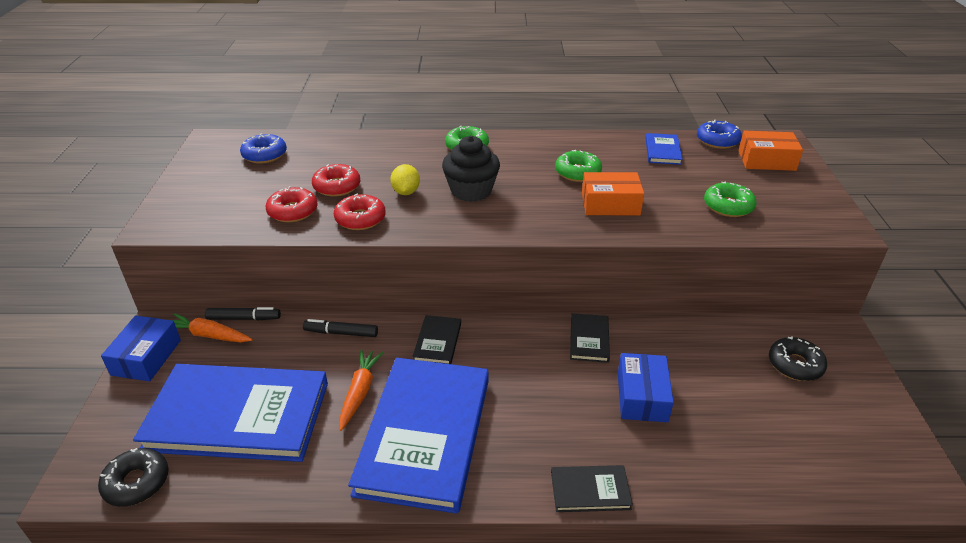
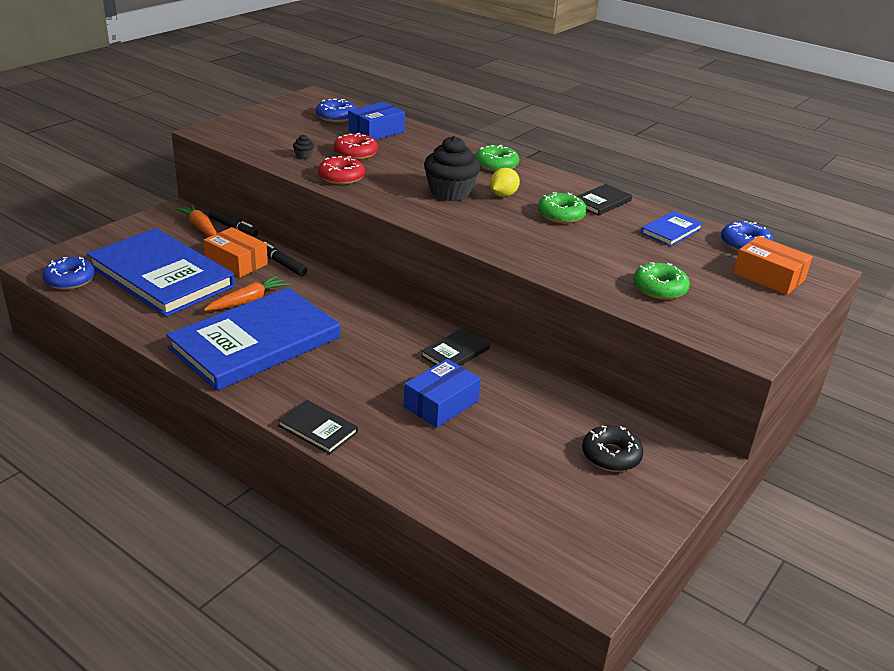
camera: 35 degrees right, 5 degrees down
black donut [98,448,169,507] -> blue donut [42,257,95,290]
blue box [101,316,181,381] -> blue box moved to [348,102,405,140]
red donut [266,186,318,222] -> black cupcake [293,134,314,159]
yellow lemon [390,164,420,195] -> yellow lemon moved to [490,168,520,197]
black book [413,315,461,364] -> black book moved to [576,184,632,216]
orange box [582,172,644,215] -> orange box moved to [204,227,268,278]

